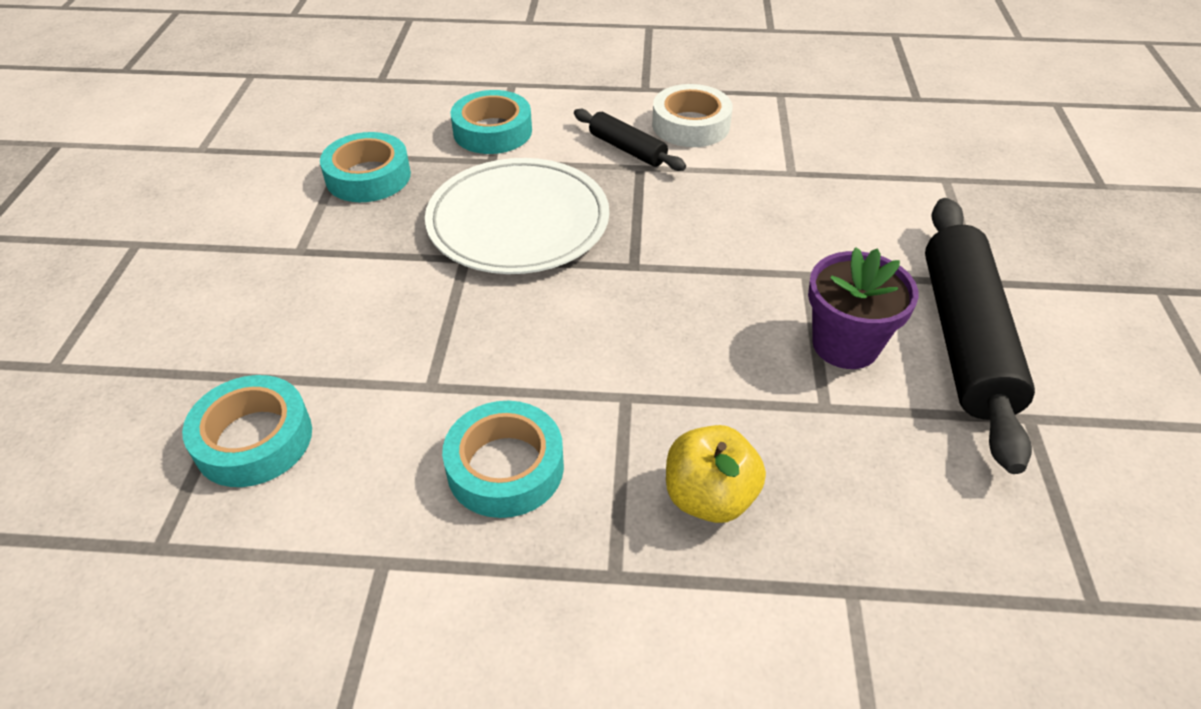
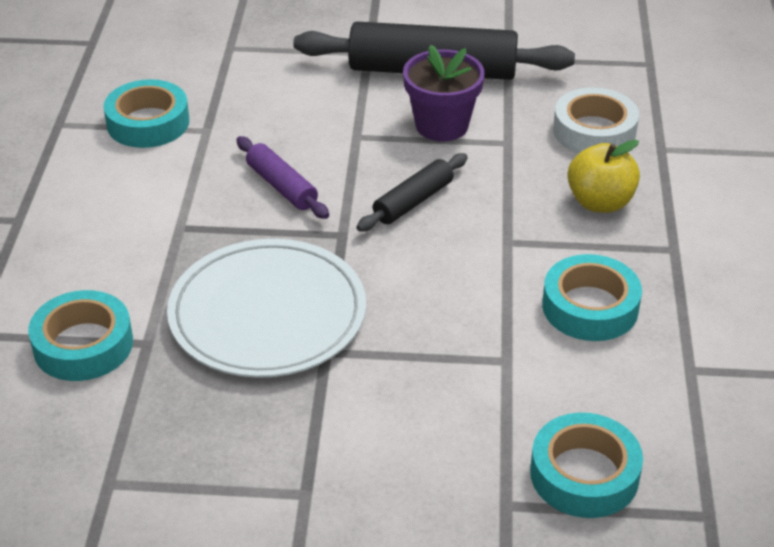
camera: 90 degrees left, 5 degrees down
turquoise tape [320,132,411,202] -> turquoise tape moved to [104,79,189,148]
black rolling pin [574,109,686,171] -> black rolling pin moved to [356,153,468,232]
white tape [652,84,733,147] -> white tape moved to [553,87,639,153]
none -> purple rolling pin [236,136,329,219]

